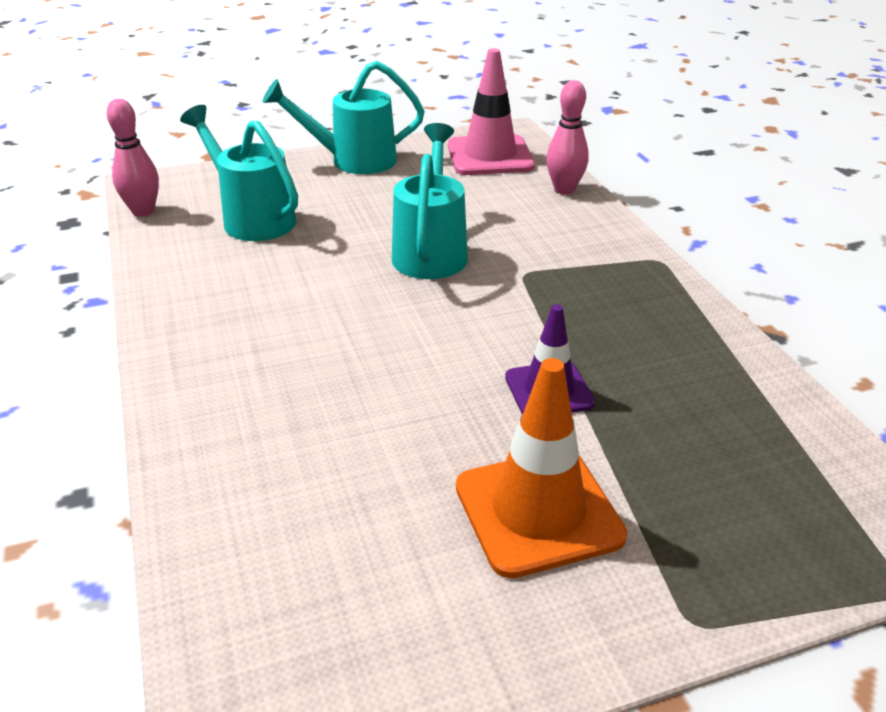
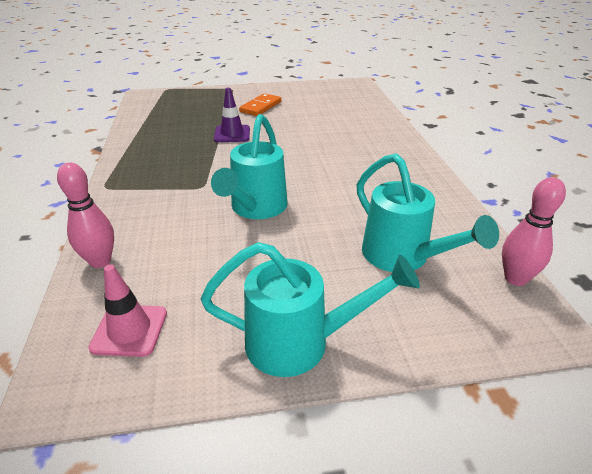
camera: 170 degrees left, 0 degrees up
pink traffic cone [448,48,535,175] -> pink traffic cone [88,264,167,357], size x0.63
orange traffic cone [456,358,627,578] -> orange domino [239,93,281,116]

